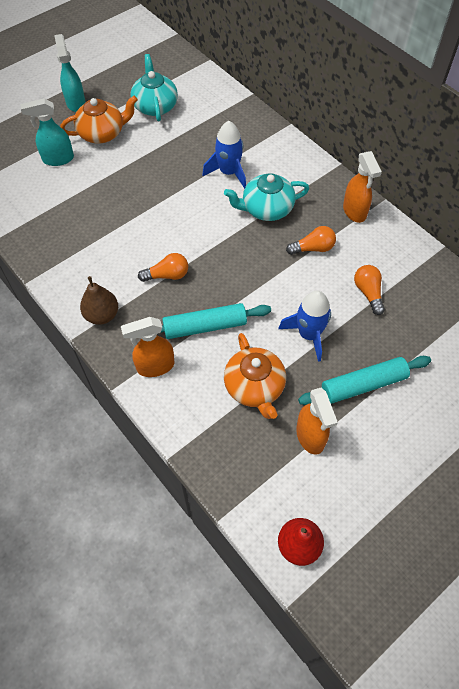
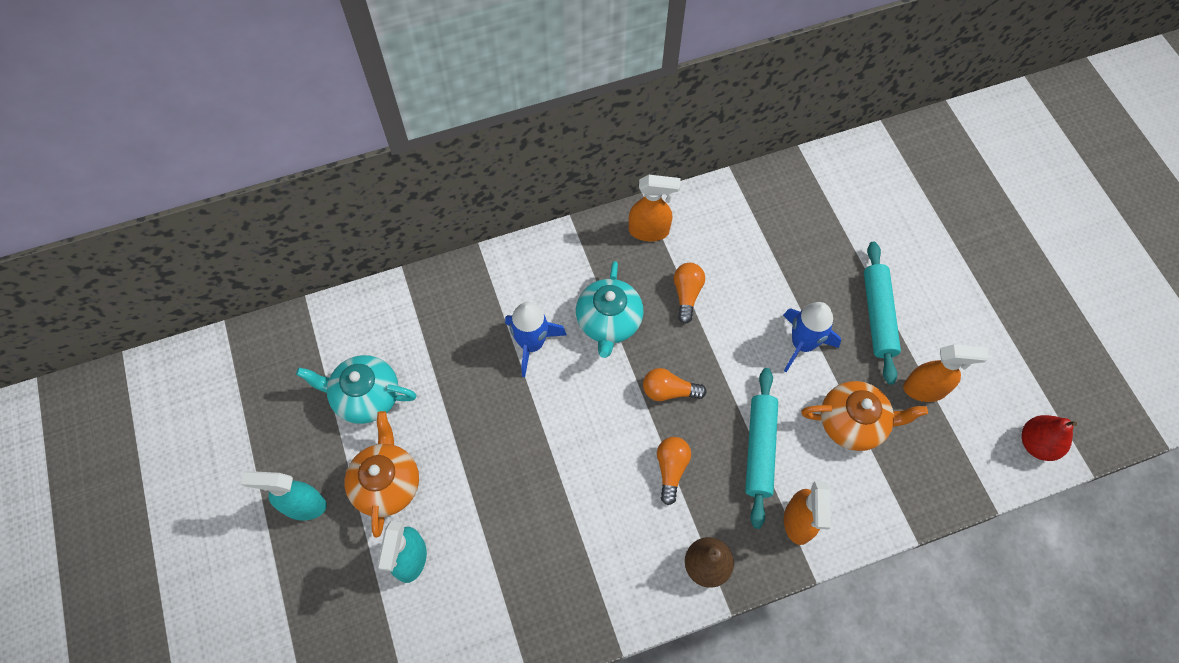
camera: 70 degrees left, 5 degrees up
orange light bulb [354,265,385,315] -> orange light bulb moved to [643,368,707,401]

